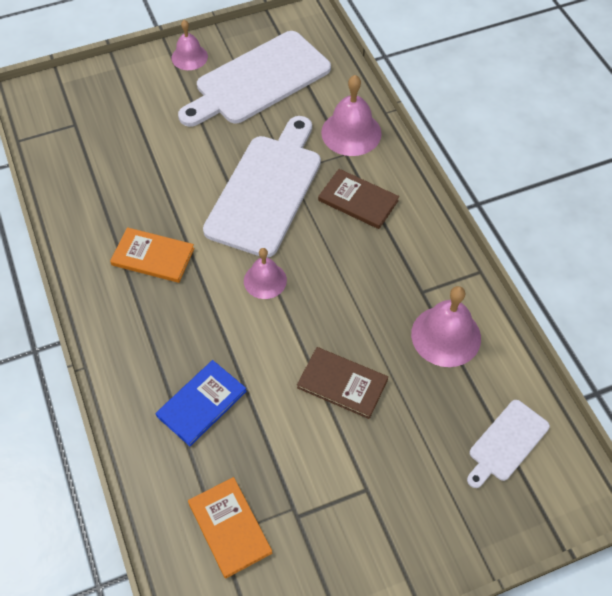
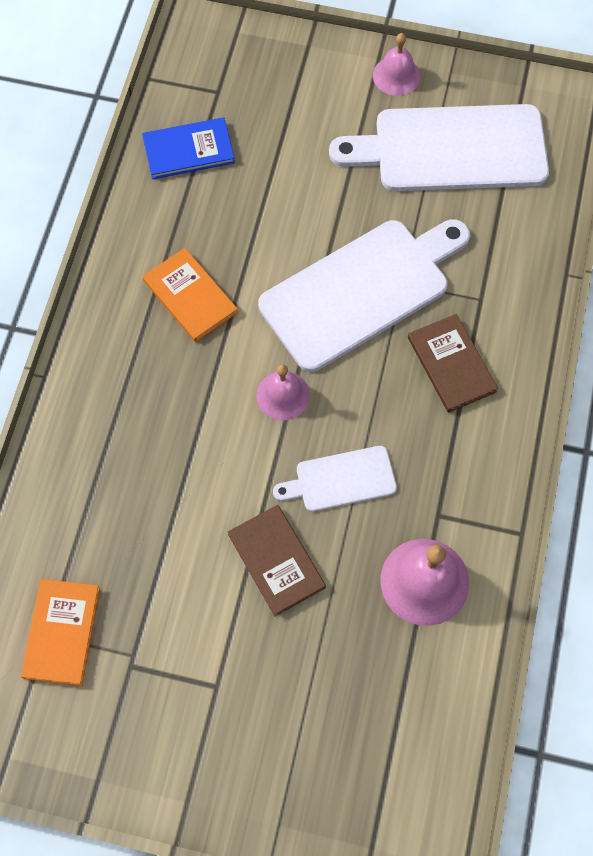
camera: 35 degrees right, 10 degrees up
blue book [156,360,247,446] -> blue book moved to [142,117,235,179]
pink bell [321,75,382,156] -> none
white cutting board [467,400,550,488] -> white cutting board moved to [273,446,397,512]

